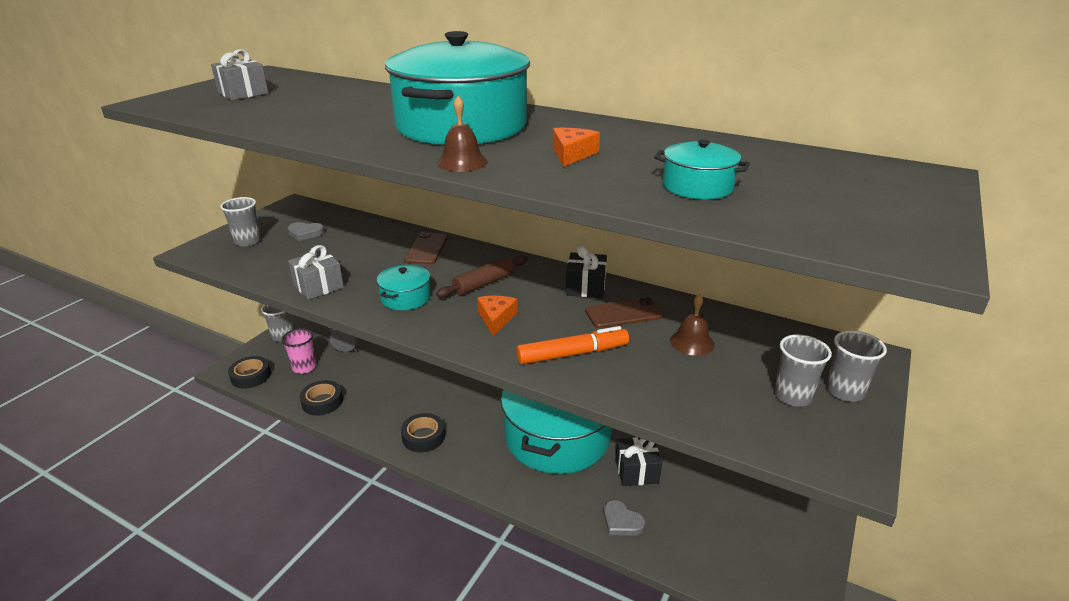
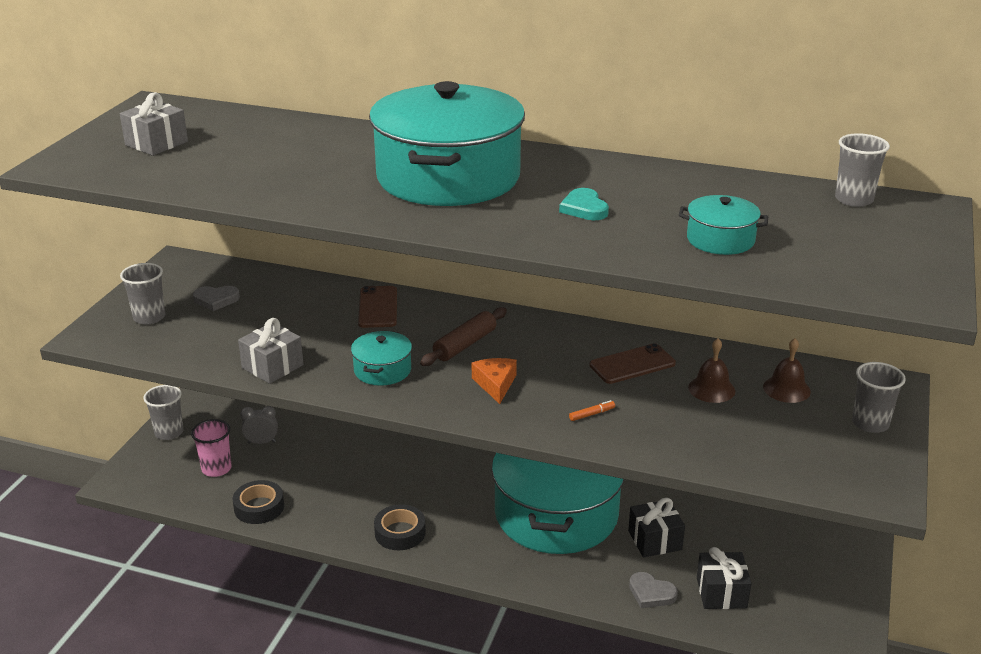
camera: 10 degrees left, 0 degrees up
black tape [228,356,271,389] -> none
brown bell [437,96,488,172] -> brown bell moved to [763,338,811,403]
orange marker [516,326,629,364] -> orange marker [569,400,615,421], size x0.41
orange cheese [553,128,600,167] -> turquoise heart [559,188,609,220]
black gift [566,246,607,298] -> black gift moved to [697,547,751,609]
grey cup [774,334,832,407] -> grey cup moved to [835,133,890,207]

